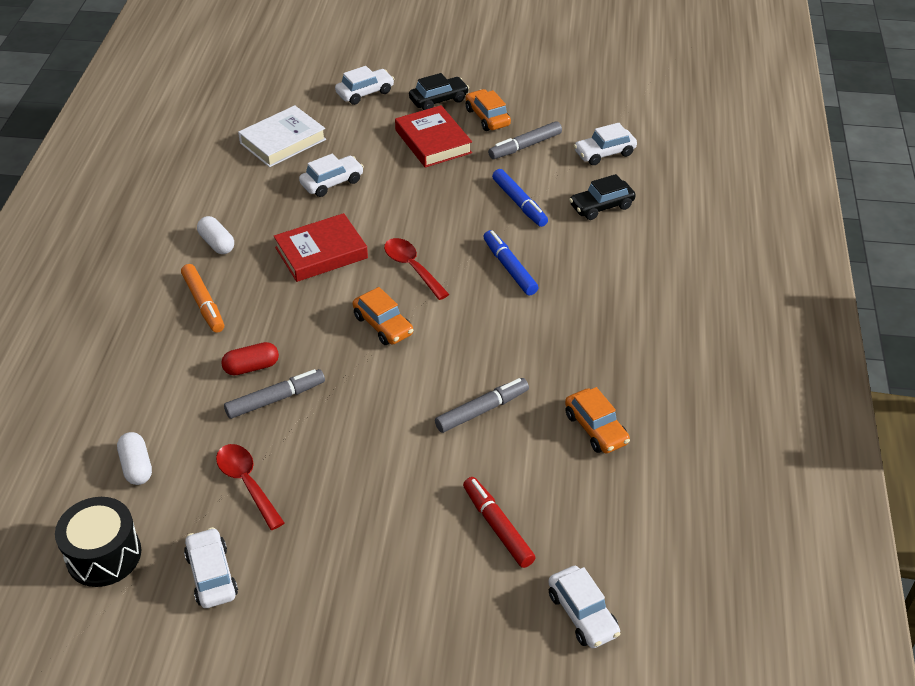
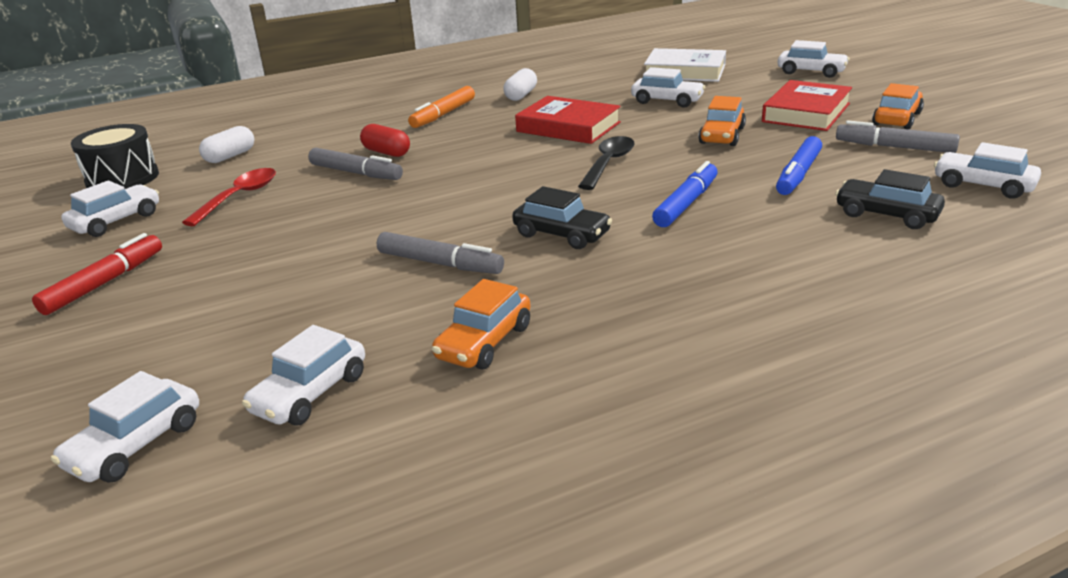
camera: 60 degrees right, 15 degrees down
orange car [352,287,413,345] -> orange car moved to [698,96,746,146]
red spoon [384,238,449,300] -> black spoon [578,136,635,190]
black car [409,73,469,110] -> black car moved to [512,186,612,249]
red marker [463,477,535,568] -> red marker moved to [32,233,162,315]
none -> white car [242,325,365,426]

